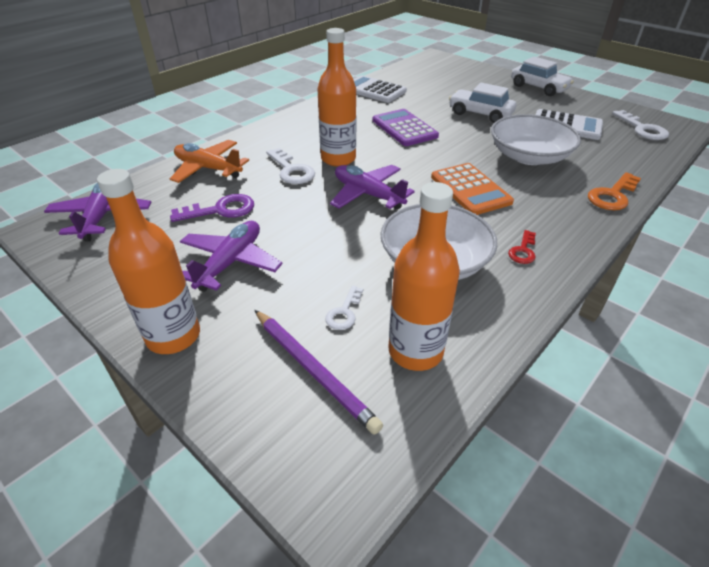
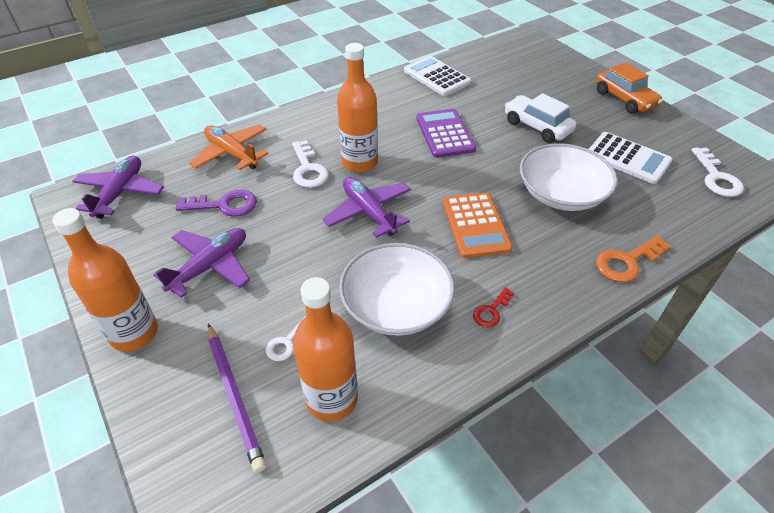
camera: 15 degrees right, 5 degrees up
white car [511,57,574,96] -> orange car [596,62,663,114]

